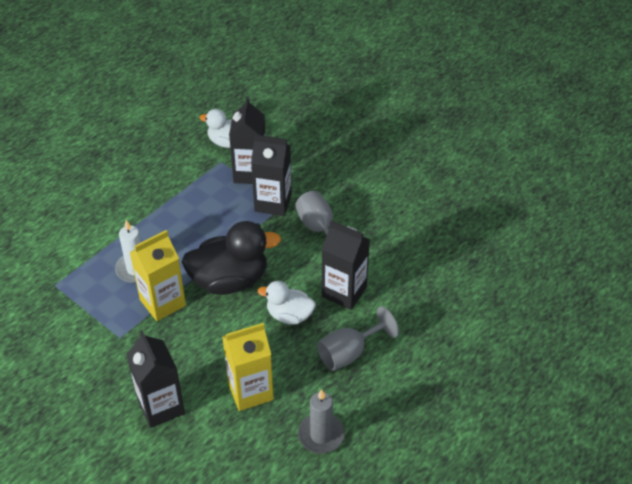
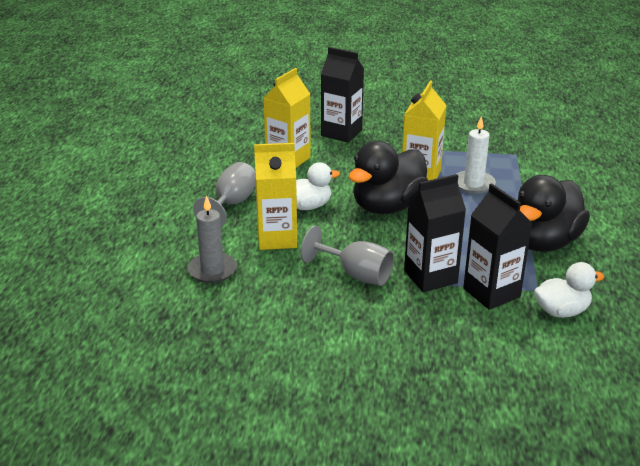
camera: 145 degrees right, 15 degrees down
grey candle [298,389,345,454] -> grey candle moved to [187,195,237,283]
black carton [322,220,370,310] -> yellow carton [254,143,297,250]
none -> black duck [517,175,590,252]

